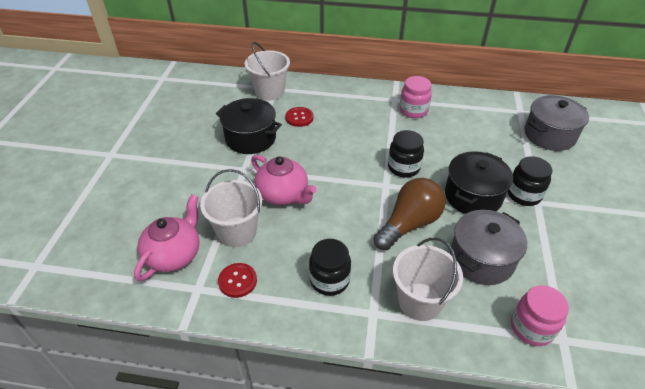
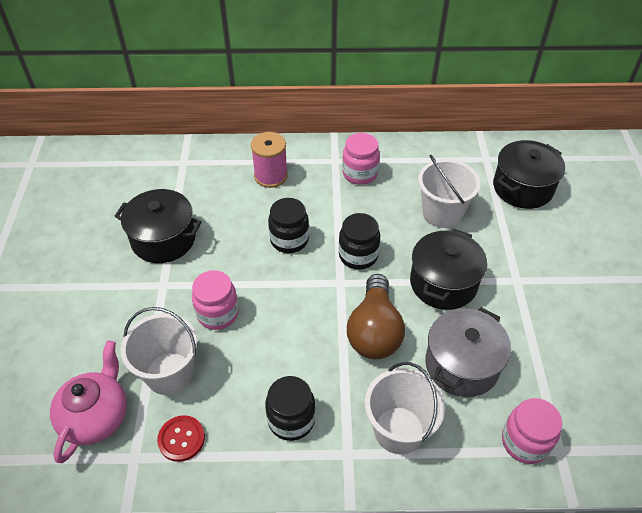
camera: 10 degrees left, 5 degrees up
white bucket [245,42,290,101] -> white bucket moved to [418,155,480,228]
pink teapot [251,155,317,205] -> pink jar [192,270,239,330]
red button [285,107,313,127] -> none
brown light bulb [373,178,446,250] -> brown light bulb turned 150 degrees clockwise [347,274,405,359]
black jar [507,156,552,206] -> black jar moved to [268,198,309,253]
grey pot [524,95,589,151] -> black pot [493,140,565,209]
none -> pink spool [251,132,288,188]

